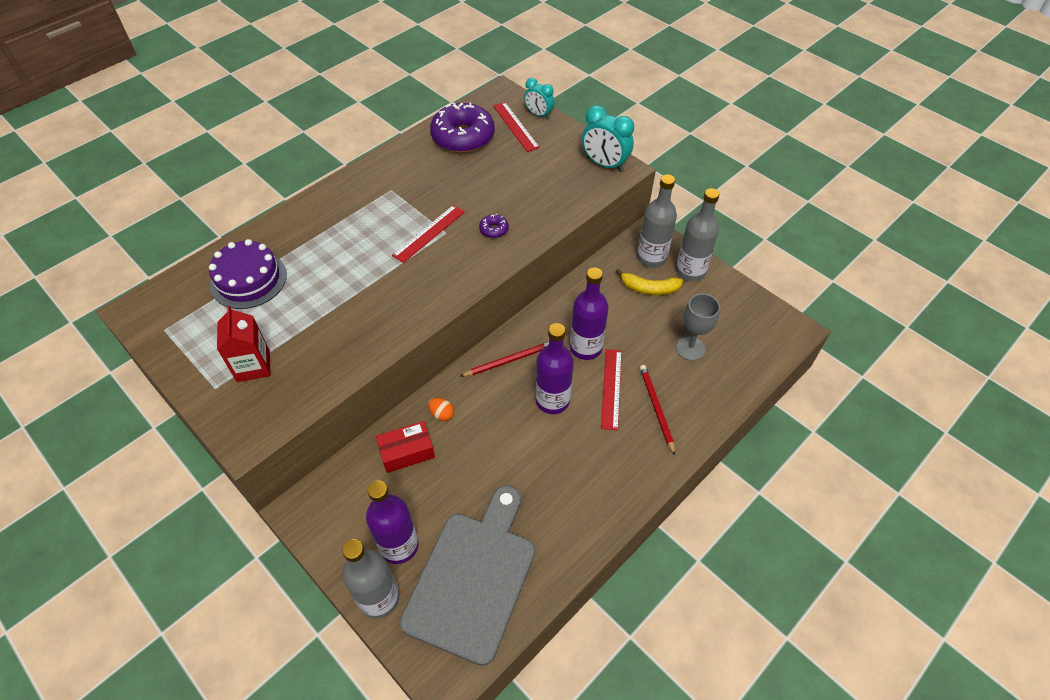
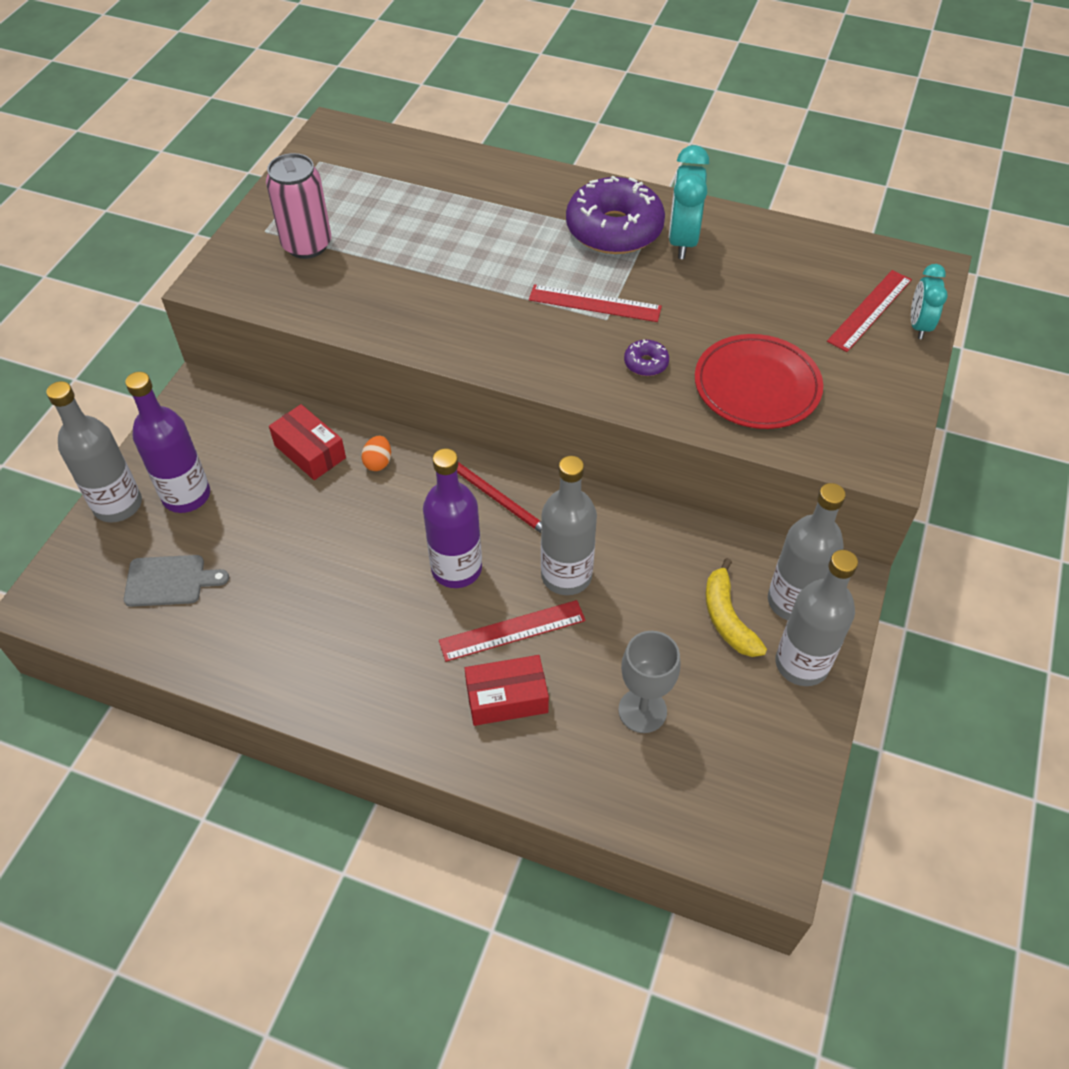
camera: 65 degrees right, 0 degrees up
purple cake [209,239,287,309] -> none
red carton [217,306,270,382] -> pink can [266,153,331,259]
grey cutting board [400,485,535,666] -> grey cutting board [124,555,229,607], size x0.44
purple donut [430,103,495,153] -> purple donut moved to [566,176,665,254]
purple bottle [570,267,608,360] -> grey bottle [541,456,597,595]
turquoise clock [582,105,634,172] -> turquoise clock moved to [668,145,709,259]
red pencil [640,365,675,455] -> red box [464,655,549,726]
none -> red plate [695,334,823,429]

